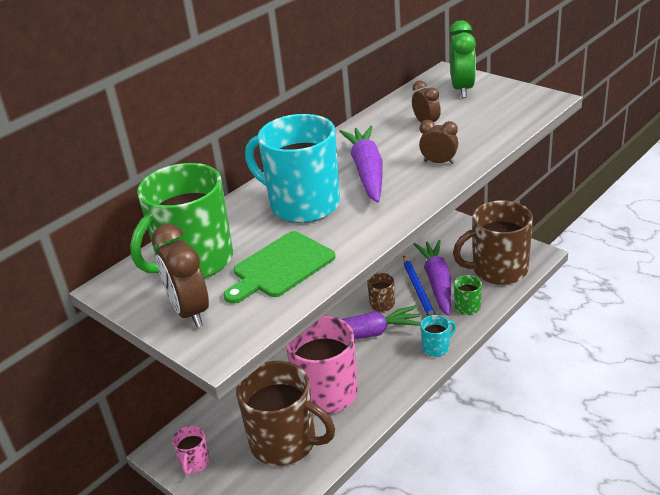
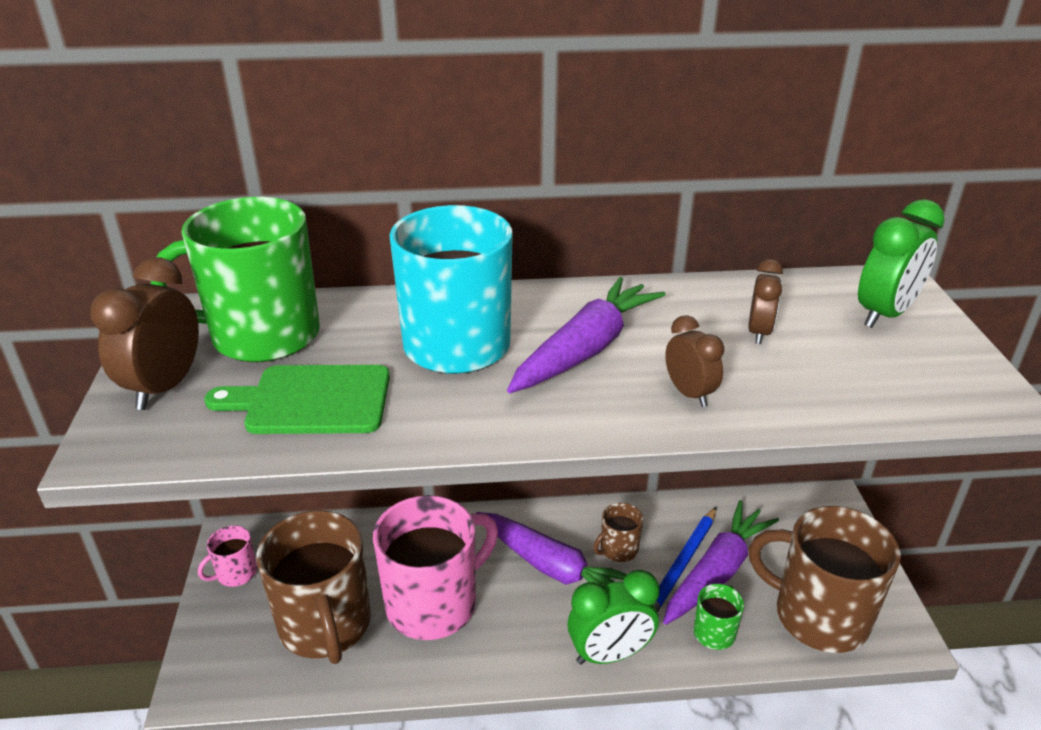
camera: 40 degrees right, 0 degrees up
turquoise mug [421,315,456,357] -> green clock [568,570,659,665]

